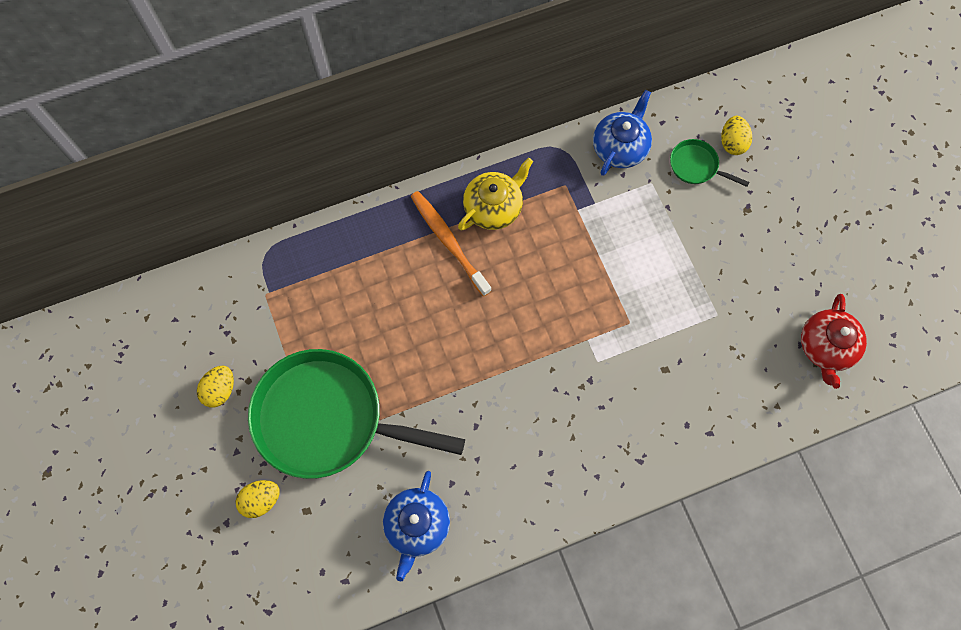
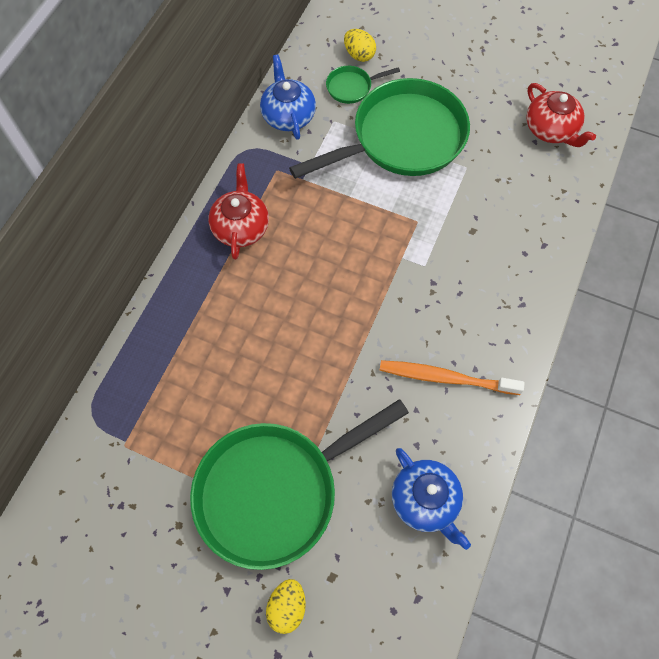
camera: 45 degrees left, 5 degrees down
yellow egg [197,366,234,407] -> none
orange toothbrush [410,191,491,296] -> orange toothbrush moved to [380,360,525,395]
yellow teapot [458,158,533,230] -> red teapot [209,163,269,260]
none -> green pan [289,78,470,179]

